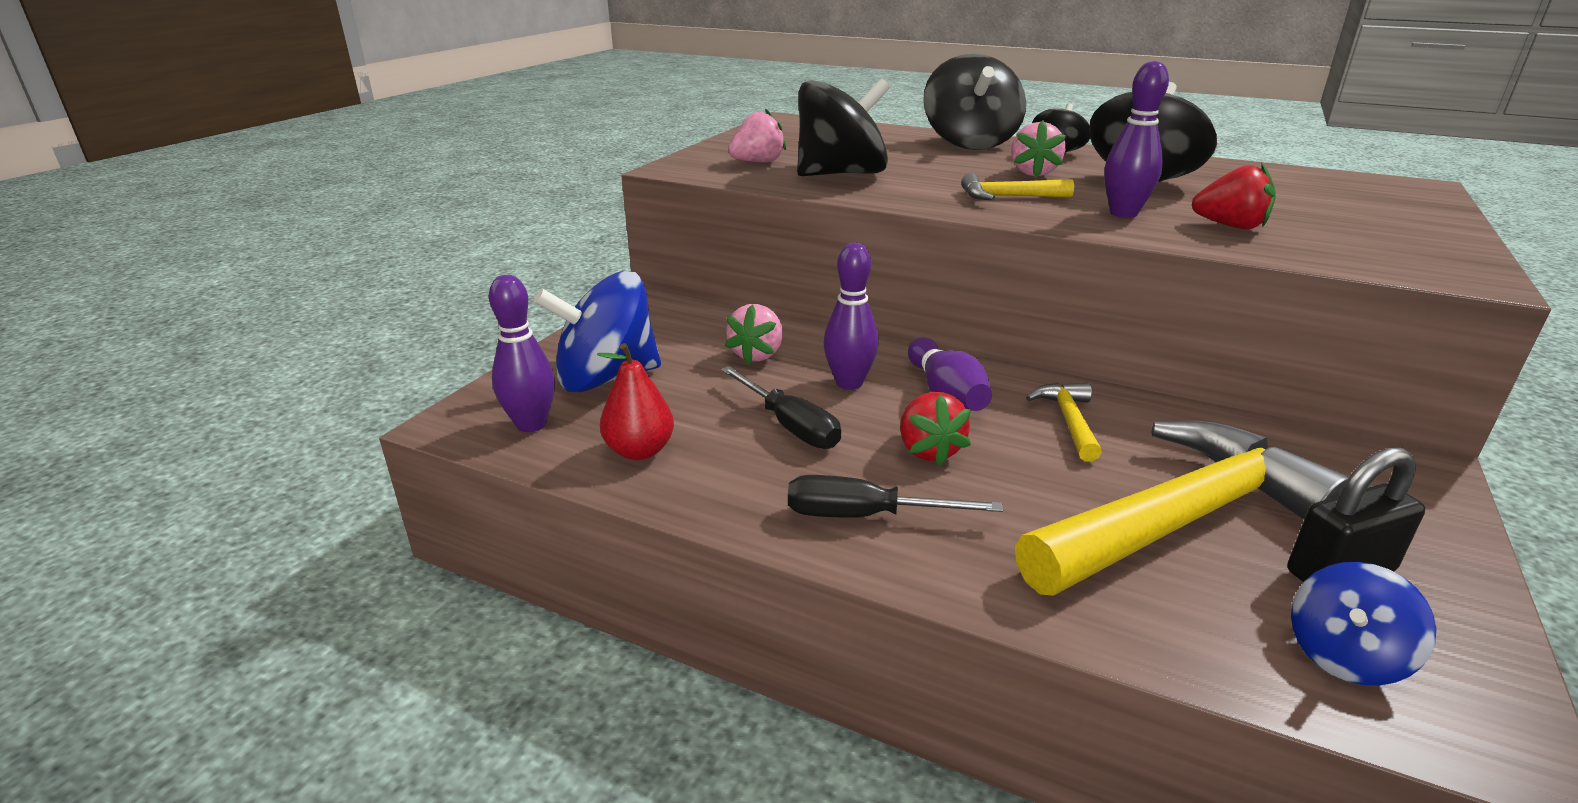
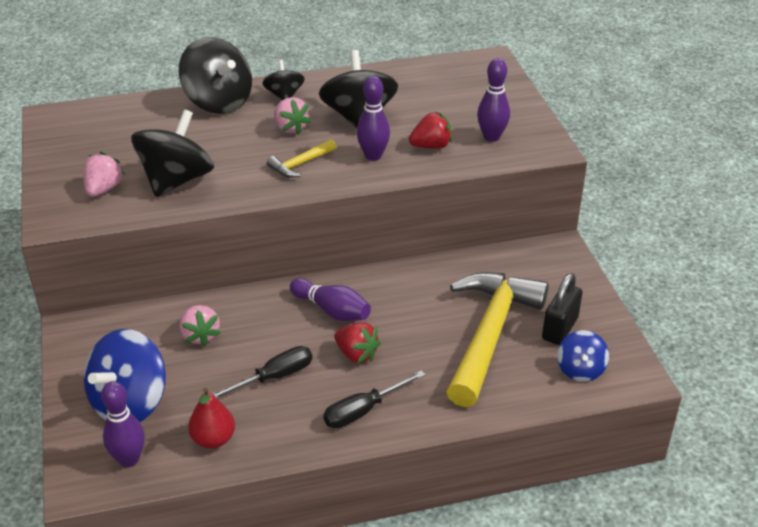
camera: 40 degrees left, 10 degrees up
black screwdriver [721,366,841,449] -> black screwdriver turned 45 degrees counterclockwise [213,346,312,398]
purple bowling pin [823,243,879,390] -> purple bowling pin moved to [477,58,510,142]
yellow hammer [1026,383,1102,462] -> none

